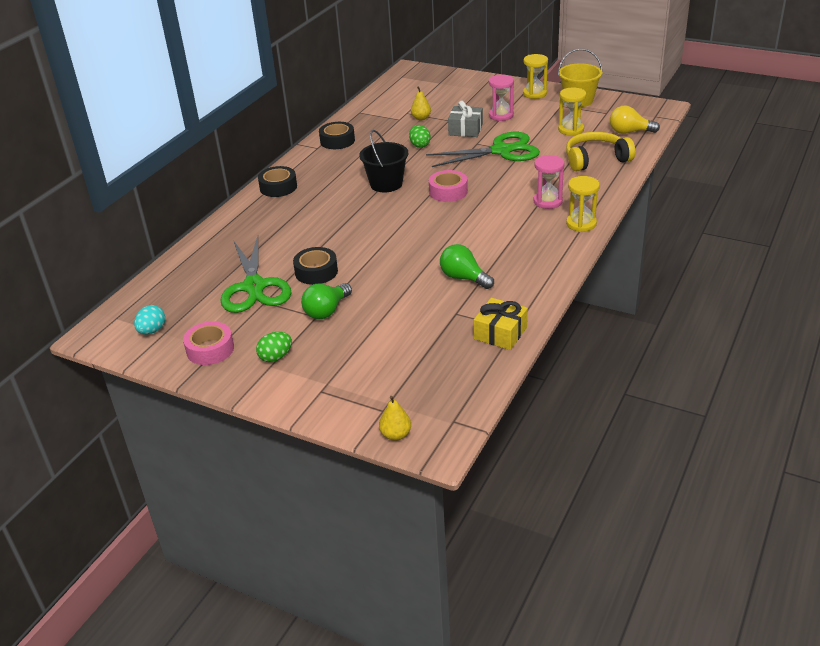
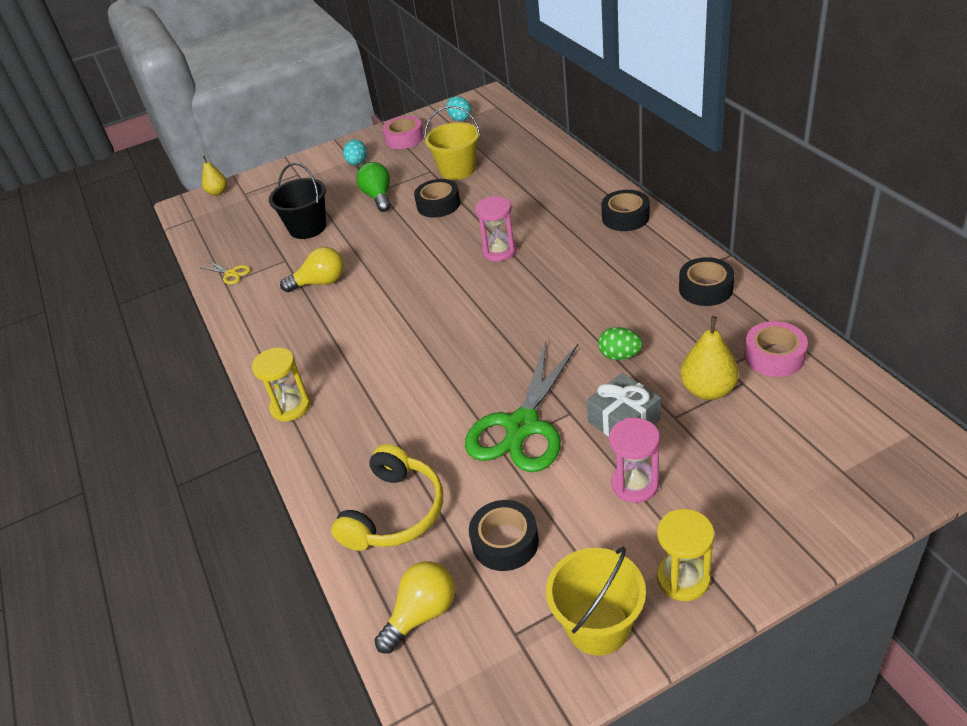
camera: 130 degrees right, 5 degrees up
green scissors [220,236,292,313] -> yellow bucket [424,106,480,180]
green egg [256,332,292,362] -> turquoise egg [343,140,367,165]
black bucket [359,130,408,192] -> black bucket moved to [269,163,327,239]
yellow pear [411,86,431,120] -> yellow pear [680,316,739,400], size x1.55
pink tape [429,170,468,202] -> pink tape moved to [744,321,808,377]
green light bulb [440,244,494,289] -> yellow light bulb [280,247,344,292]
yellow gift [473,298,528,350] -> yellow scissors [202,260,251,284]
pink hourglass [533,155,565,209] -> pink hourglass moved to [475,196,517,262]
yellow hourglass [558,87,586,136] -> black tape [469,500,539,571]

